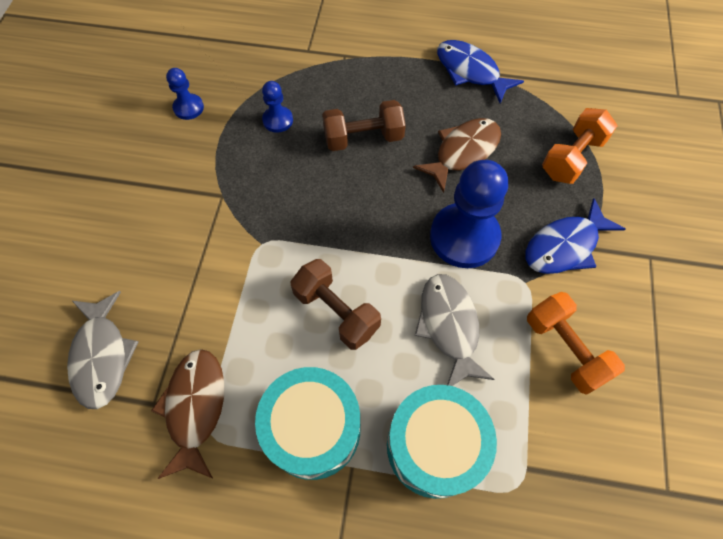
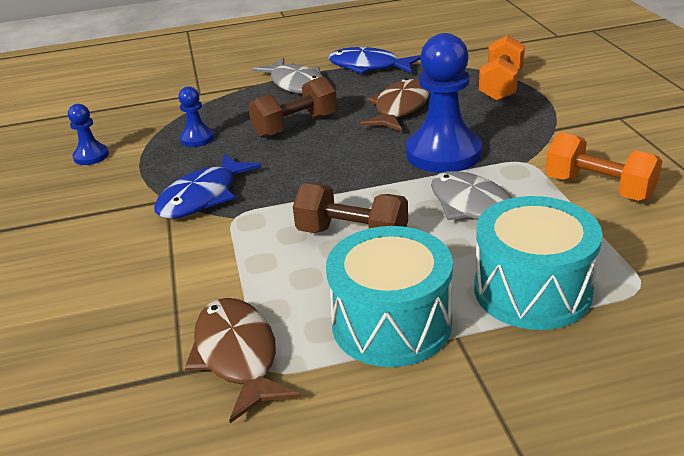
camera: 20 degrees left, 30 degrees down
grey fish [67,291,139,409] -> grey fish moved to [252,58,323,94]
blue fish [525,198,625,274] -> blue fish moved to [154,153,261,219]

